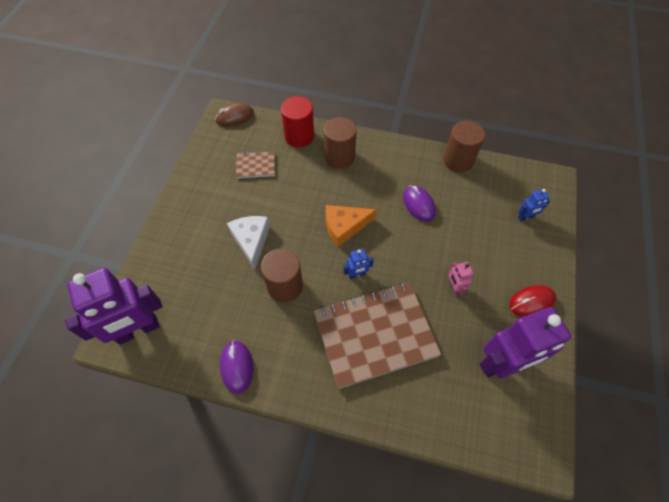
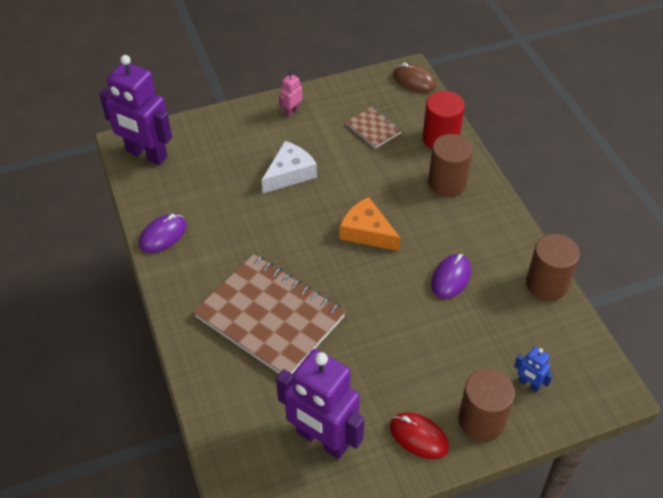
camera: 55 degrees right, 10 degrees down
brown cylinder [261,249,303,302] -> brown cylinder moved to [458,369,515,441]
blue robot [344,249,374,279] -> none
pink robot [448,262,473,296] -> pink robot moved to [279,72,302,117]

